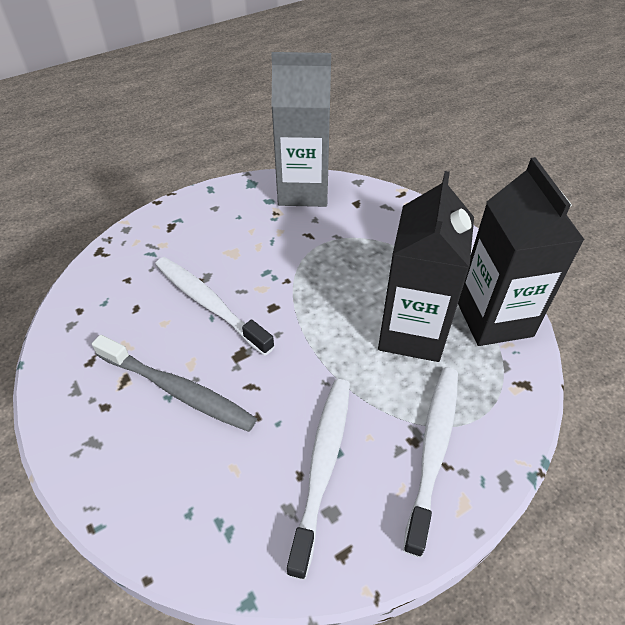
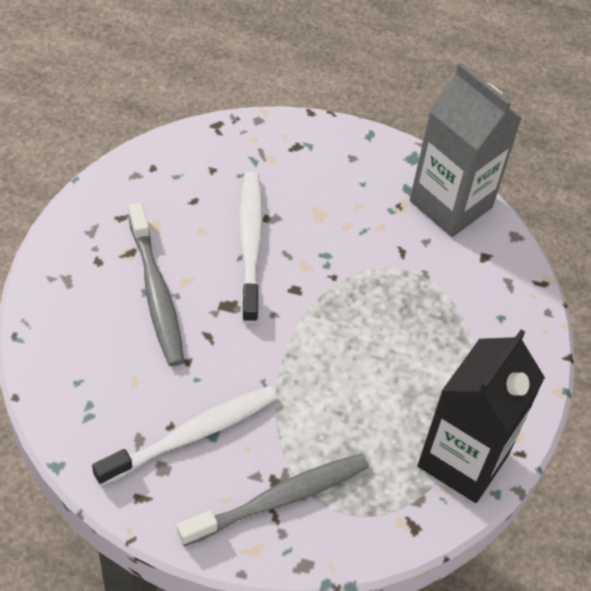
camera: 40 degrees right, 5 degrees up
black carton [378,171,474,362] -> none
white toothbrush [403,368,458,557] -> grey toothbrush [177,454,369,546]

